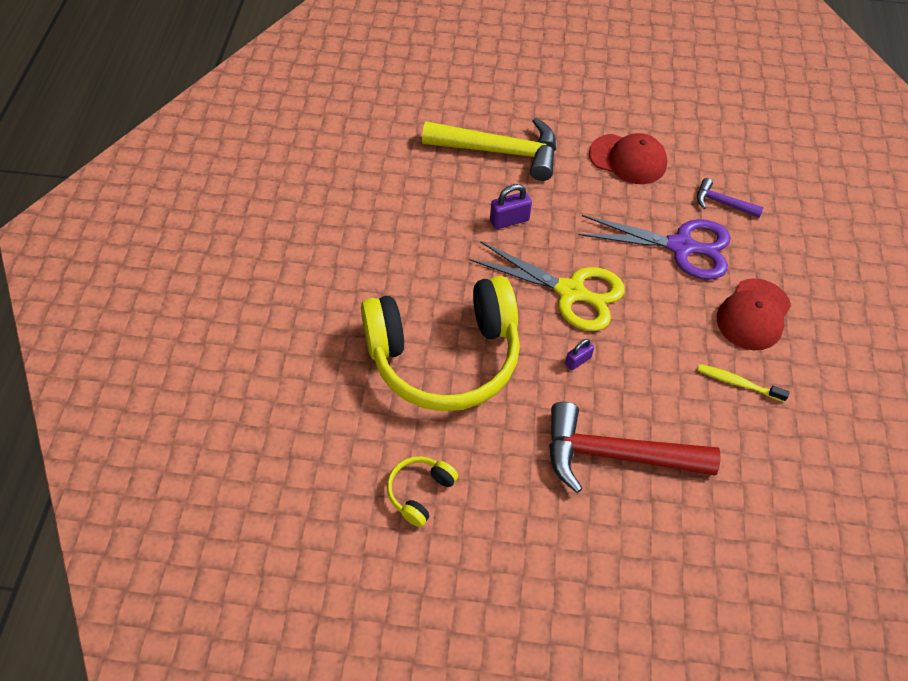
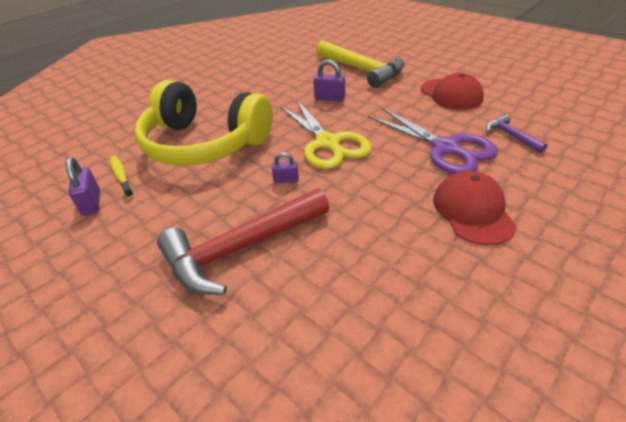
camera: 40 degrees right, 15 degrees down
yellow headphones [387,456,458,527] -> purple padlock [65,157,100,216]
red hammer [549,402,720,493] -> red hammer turned 75 degrees counterclockwise [157,189,330,295]
yellow toothbrush [697,364,790,402] -> yellow toothbrush moved to [110,156,134,198]
red cap [717,278,791,350] -> red cap turned 105 degrees clockwise [433,171,517,245]

